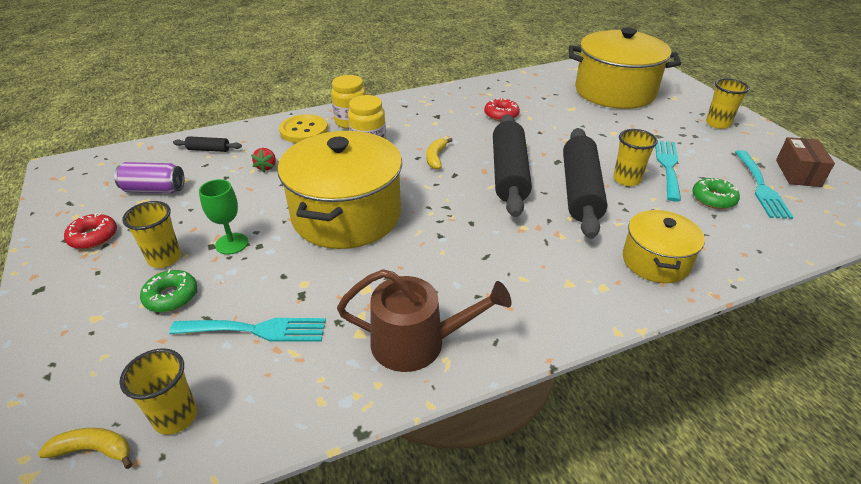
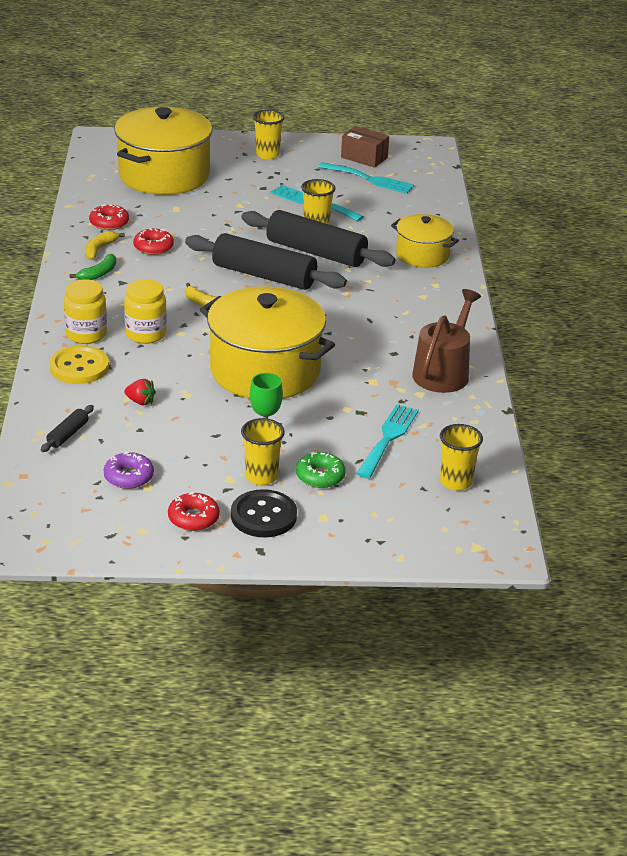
camera: 70 degrees left, 5 degrees down
yellow banana [38,428,132,469] -> yellow banana moved to [85,231,125,259]
purple can [114,162,185,193] -> purple donut [104,452,154,489]
green donut [692,178,740,209] -> none
none -> green banana [69,254,116,280]
none -> red donut [89,205,129,230]
none -> black button [231,489,297,537]

